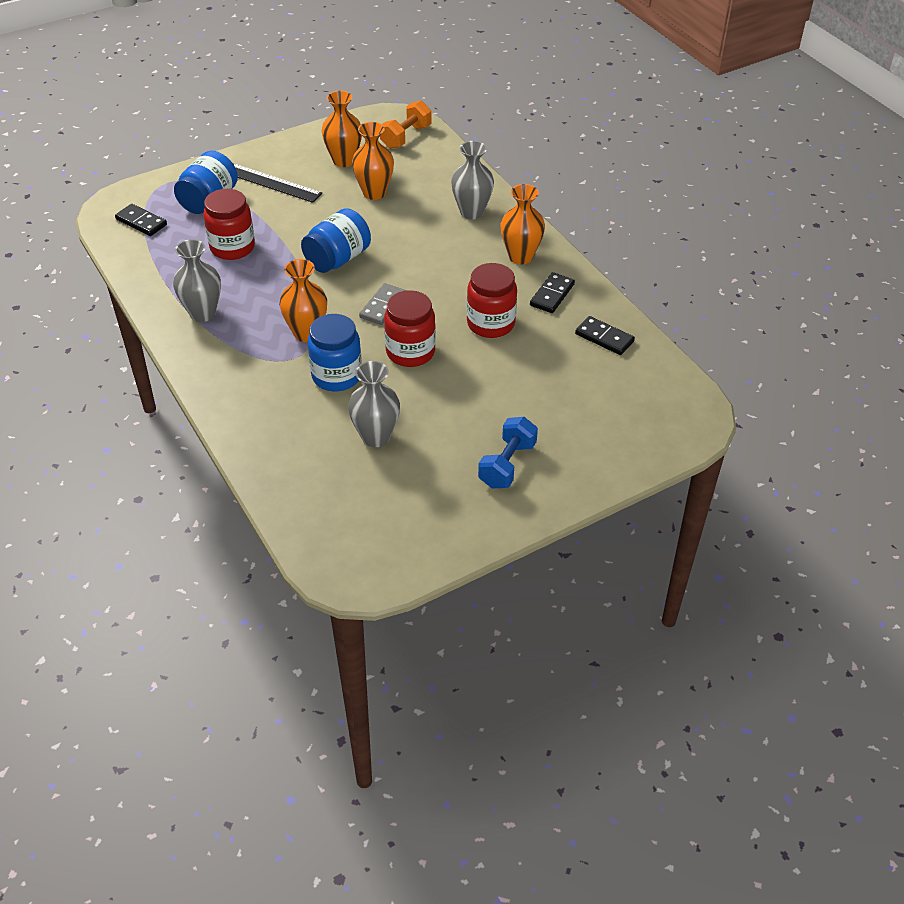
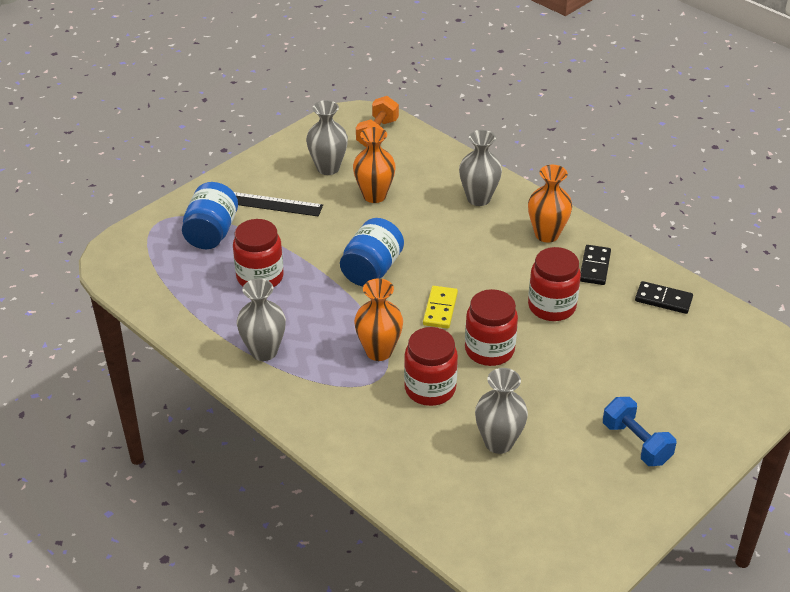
camera: 15 degrees left, 5 degrees down
black domino [115,204,167,236] -> none
blue jar [308,314,362,391] -> red jar [404,327,458,406]
orange vase [322,91,362,167] -> grey vase [306,100,348,175]
grey domino [359,283,406,325] -> yellow domino [423,286,458,329]
blue dumbbell [478,417,538,488] -> blue dumbbell turned 45 degrees counterclockwise [603,397,676,466]

